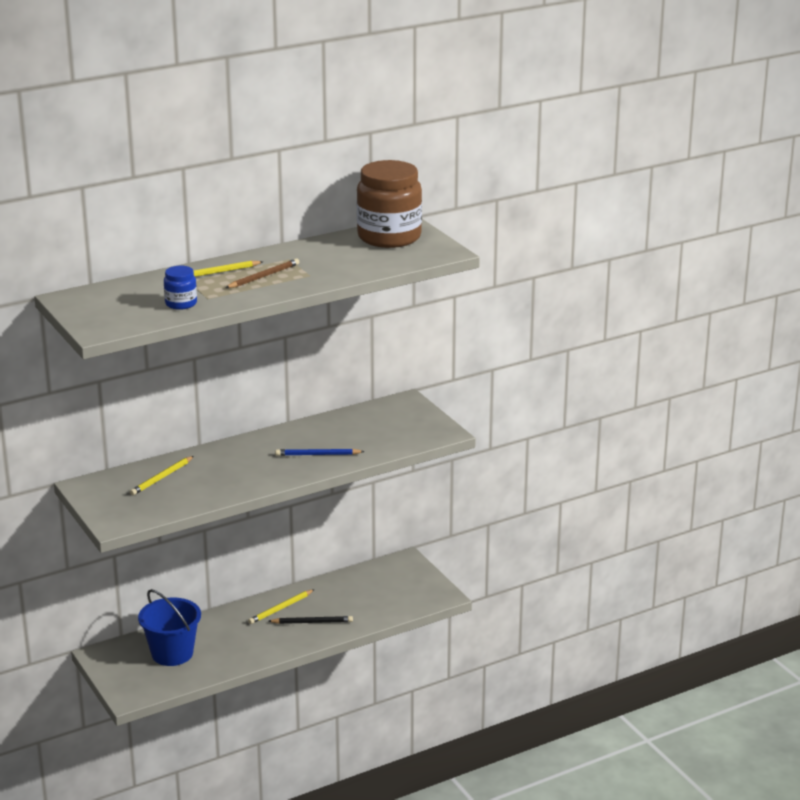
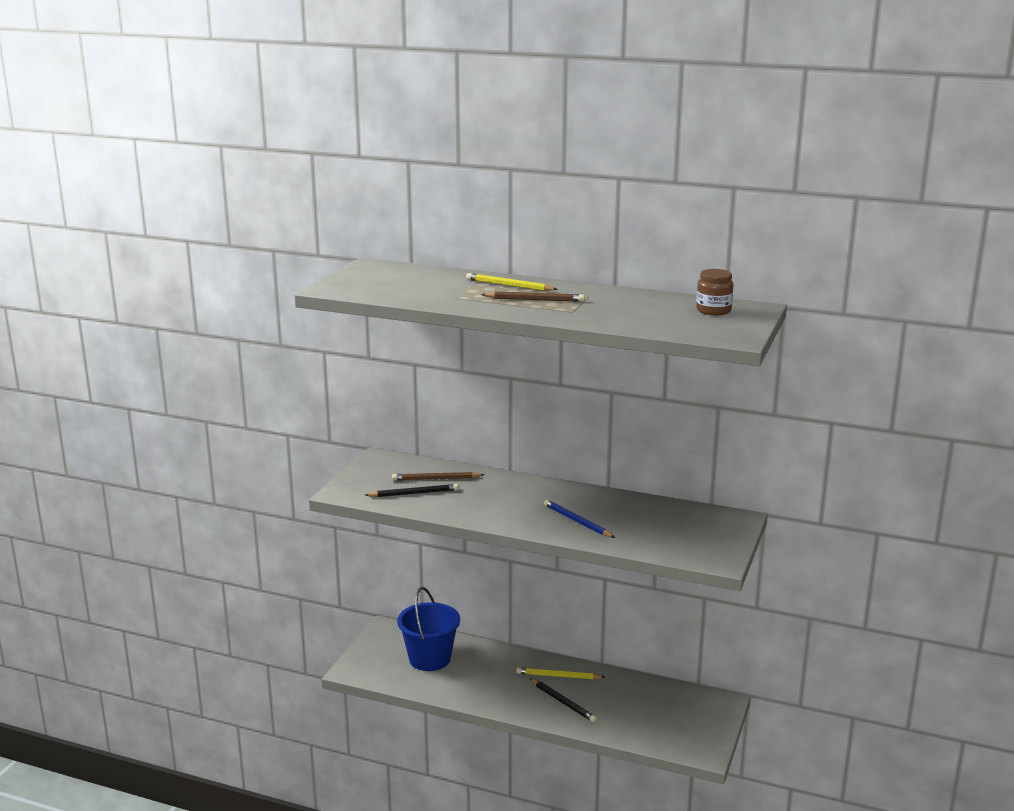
camera: 50 degrees right, 5 degrees down
yellow pencil [130,456,194,495] -> brown pencil [392,472,484,481]
blue jar [164,266,197,310] -> none
brown jar [357,160,422,248] -> brown jar [696,269,733,315], size x0.46
none -> black pencil [365,484,459,497]

